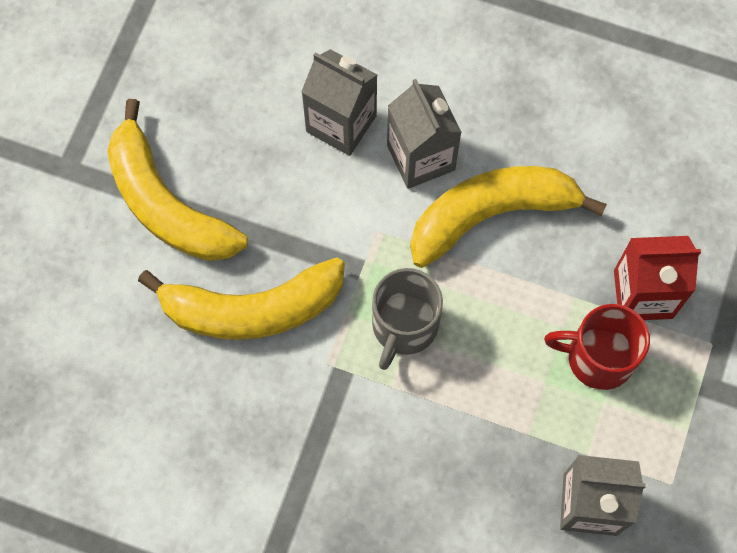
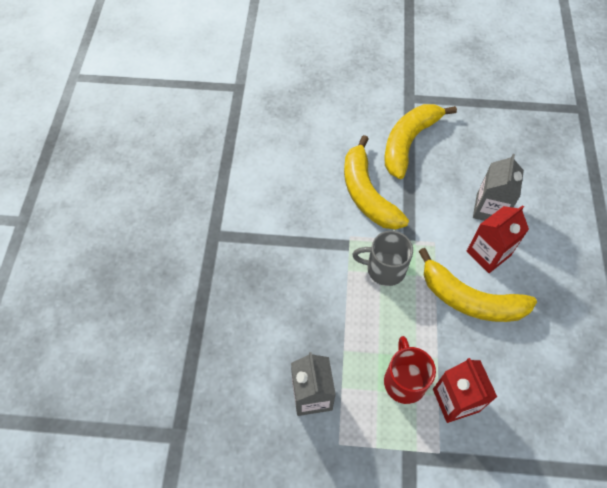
camera: 75 degrees right, 10 degrees down
grey carton [387,79,462,189] -> red carton [466,205,529,273]
yellow banana [410,166,607,268] -> yellow banana turned 150 degrees clockwise [418,248,537,322]

